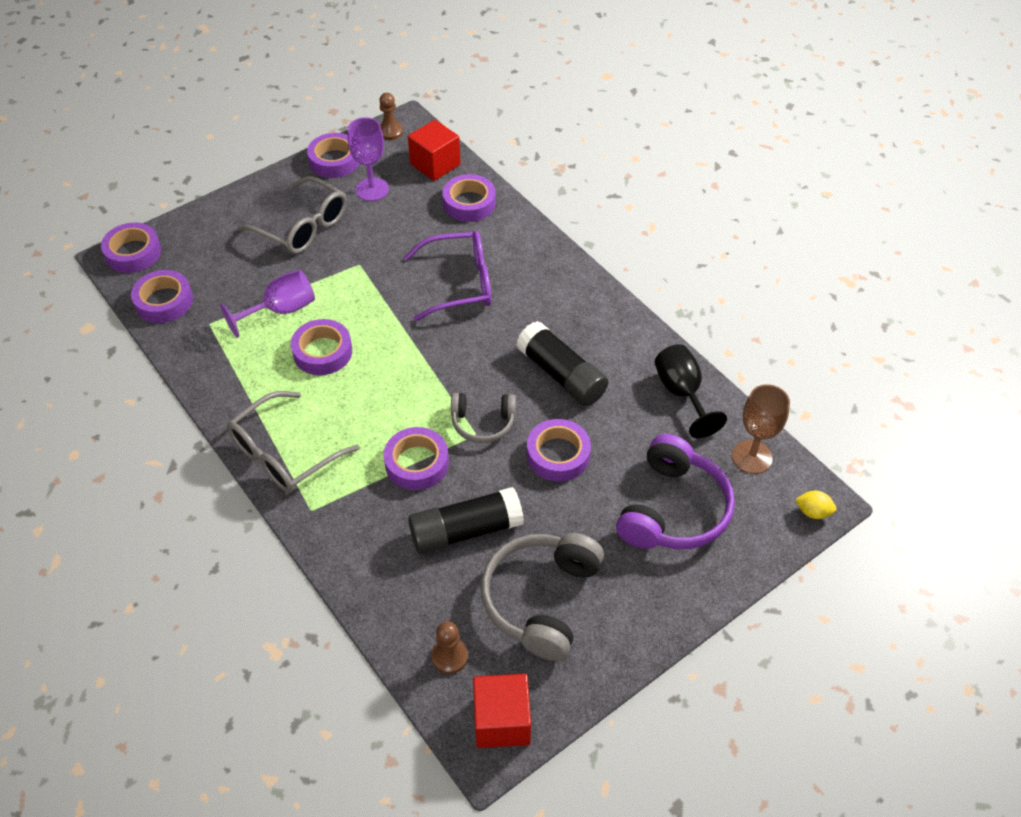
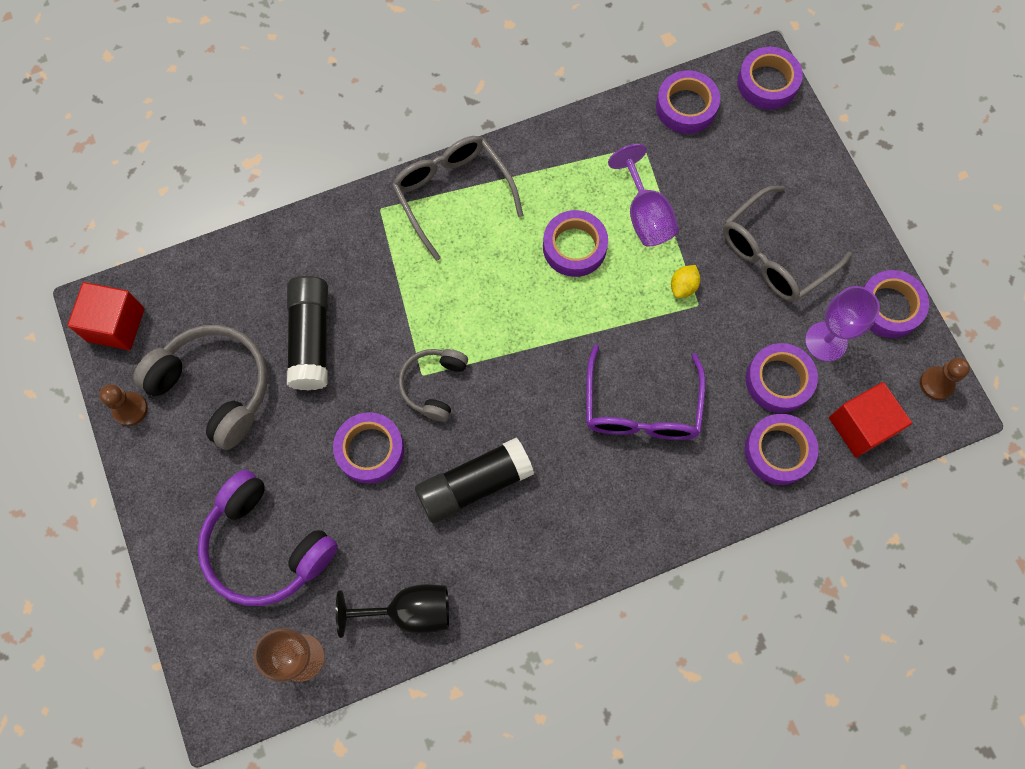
camera: 105 degrees right, 20 degrees up
purple tape [384,427,449,490] -> purple tape moved to [746,343,818,413]
brown pawn [431,621,468,674] -> brown pawn moved to [99,384,148,426]
yellow lemon [795,491,837,519] -> yellow lemon moved to [671,265,700,298]

